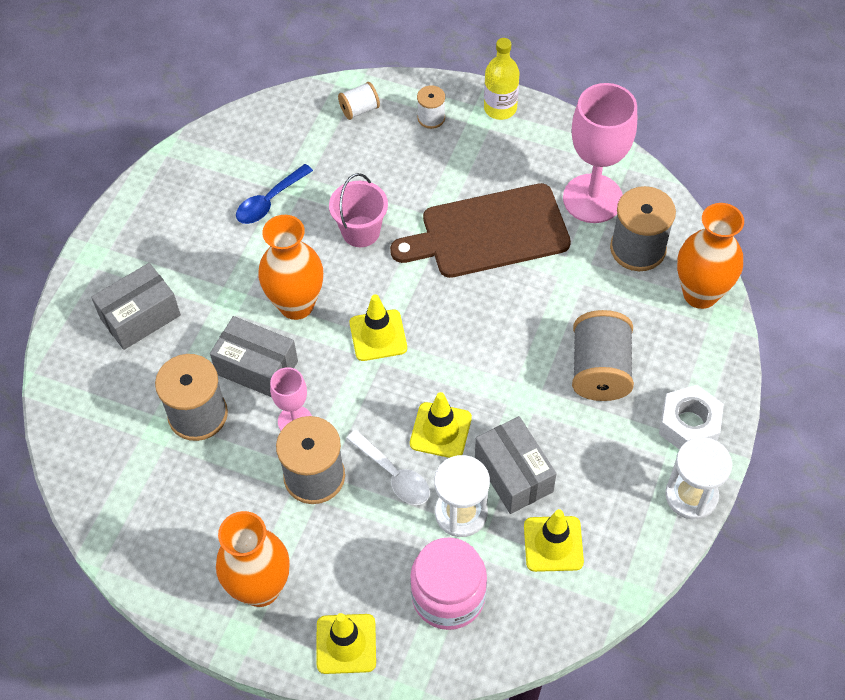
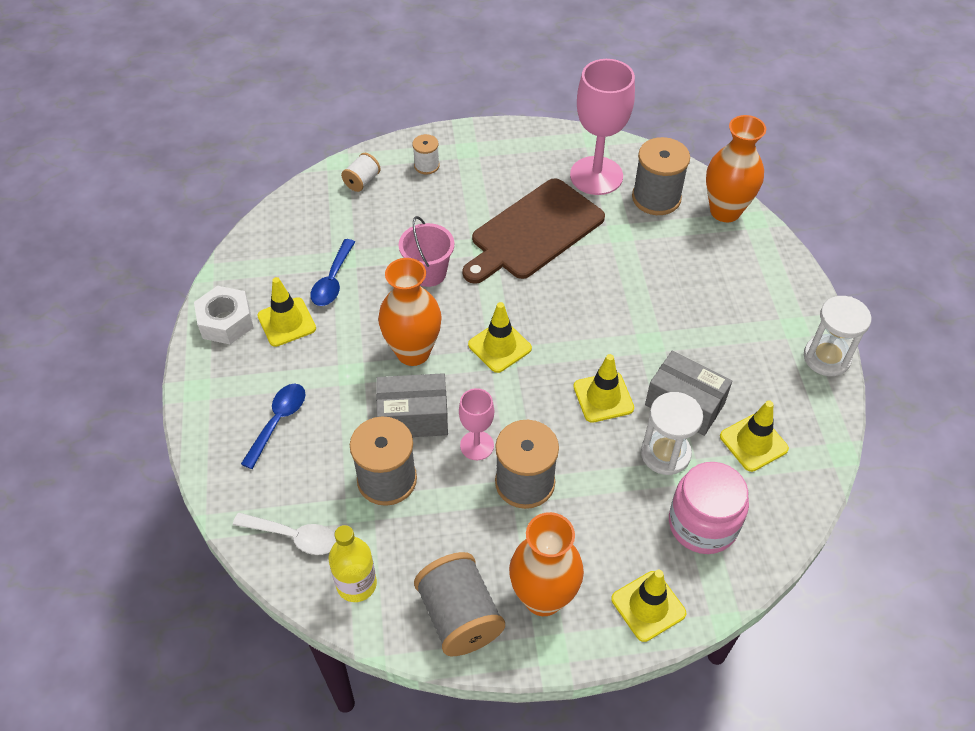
camera: 30 degrees left, 5 degrees down
grey box [91,263,181,350] -> blue spoon [241,384,305,469]
white spoon [346,430,430,505] -> white spoon moved to [233,513,336,555]
yellow bottle [484,38,519,120] -> yellow bottle moved to [328,525,377,602]
grey spool [572,310,634,401] -> grey spool moved to [414,552,505,656]
white nut [659,385,724,449] -> white nut moved to [194,286,254,344]
none -> yellow traffic cone [257,277,316,347]

